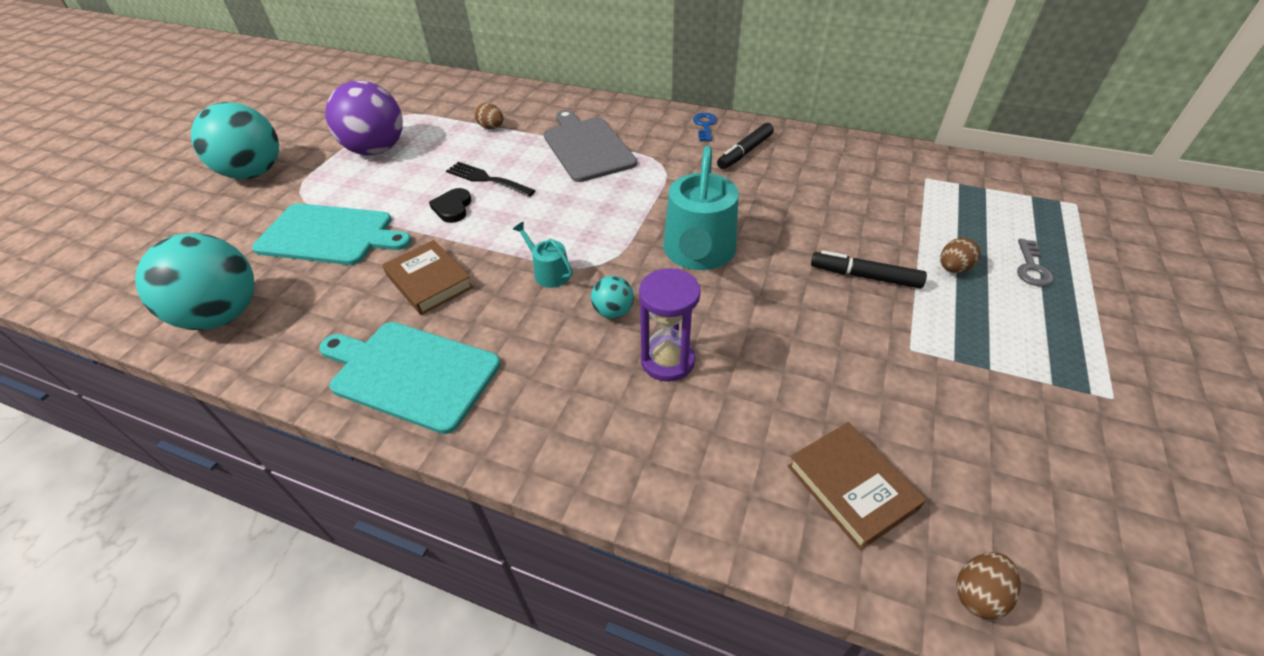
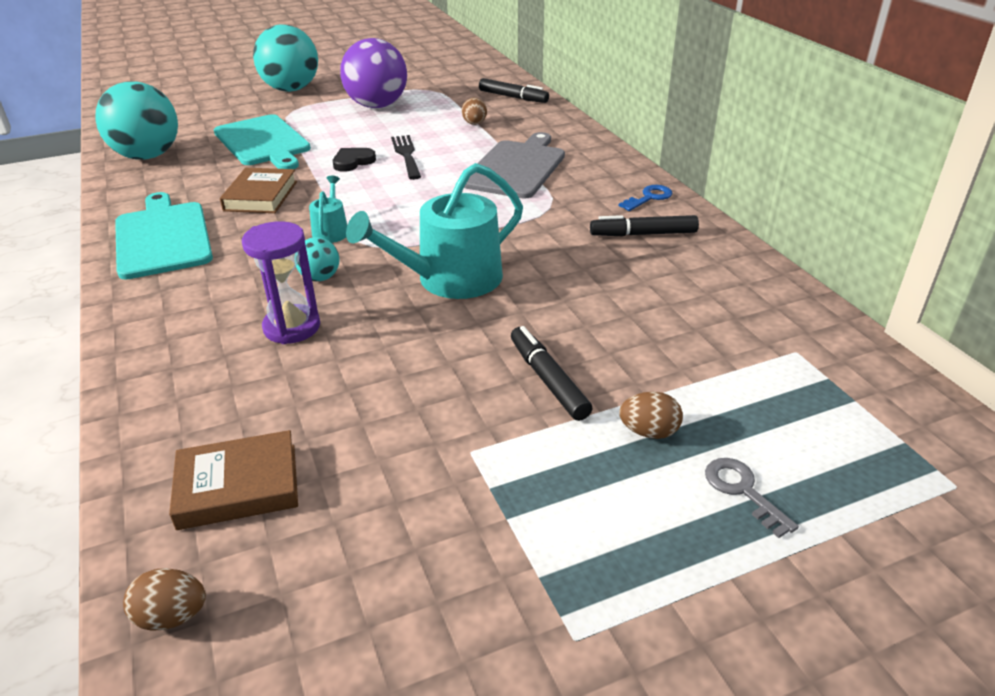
camera: 45 degrees right, 10 degrees down
brown book [788,422,926,550] -> brown book turned 60 degrees clockwise [169,430,298,530]
grey key [1017,239,1054,286] -> grey key turned 90 degrees clockwise [705,458,799,538]
none -> black marker [479,78,549,103]

